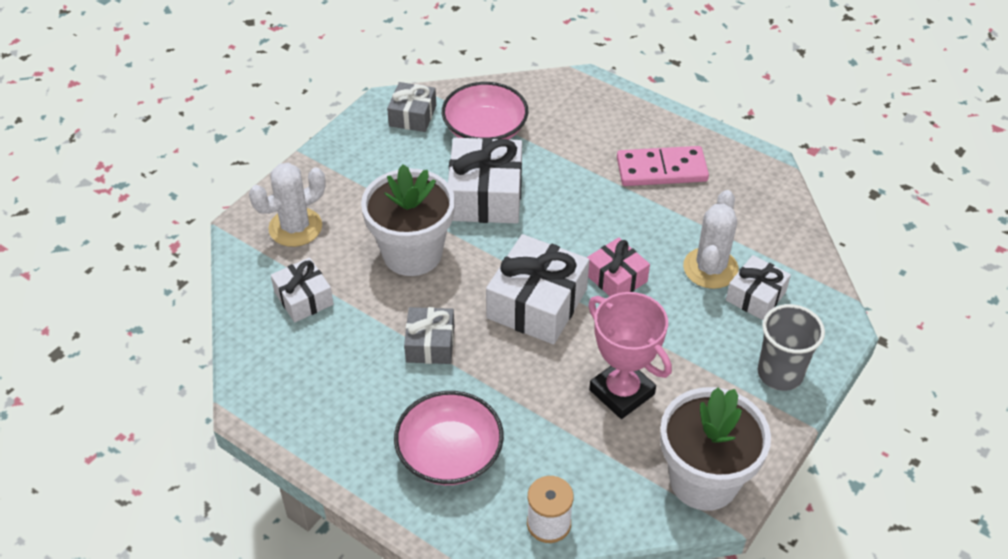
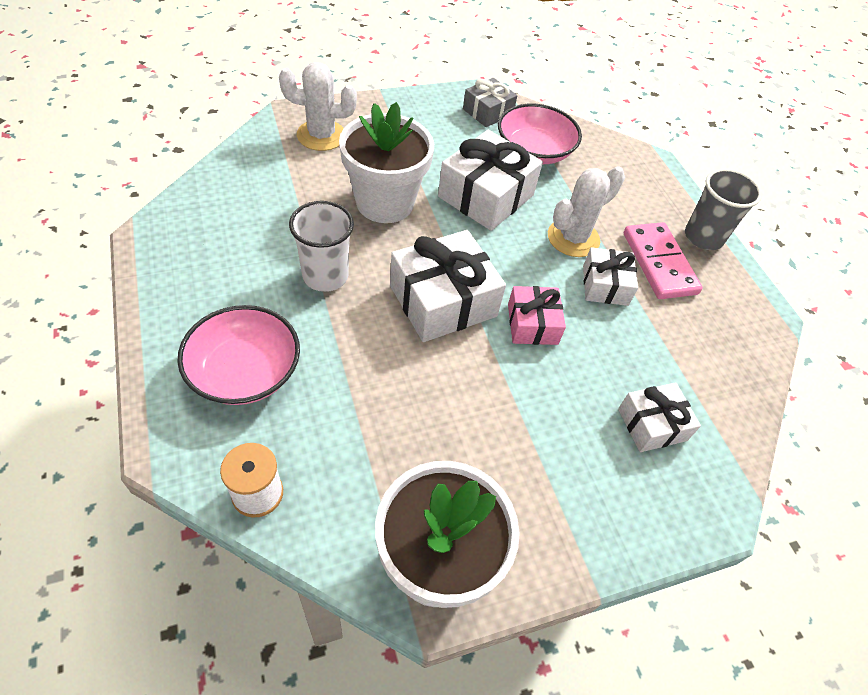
camera: 30 degrees right, 5 degrees up
white gift [271,257,334,322] -> white gift moved to [583,247,638,306]
grey gift [404,307,454,364] -> white cup [289,201,354,292]
pink trophy [588,292,672,419] -> none
pink domino [617,146,709,186] -> pink domino turned 45 degrees clockwise [624,222,703,299]
white cactus [683,190,739,289] -> white cactus moved to [548,166,625,257]
grey cup [757,304,825,391] -> grey cup moved to [685,168,762,250]

